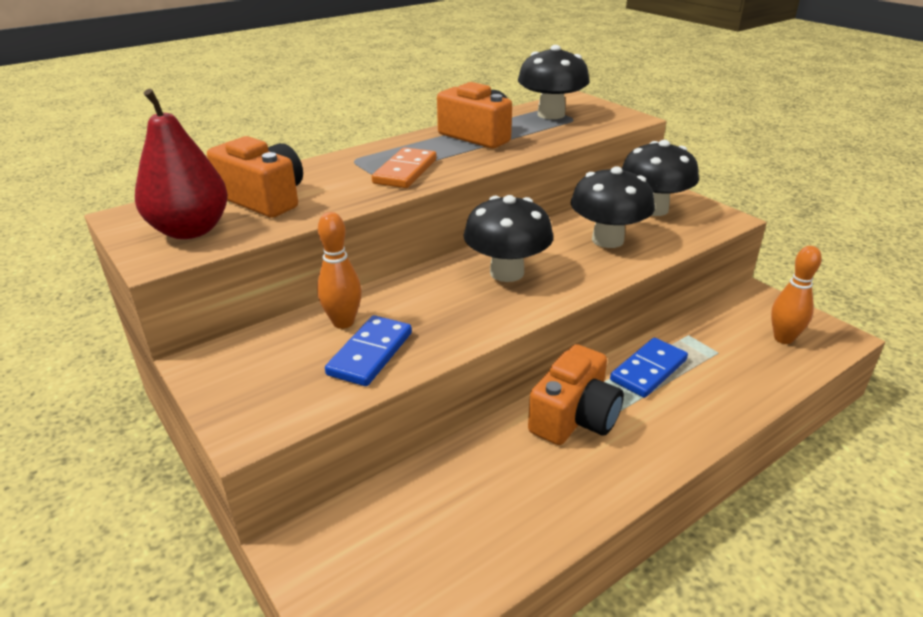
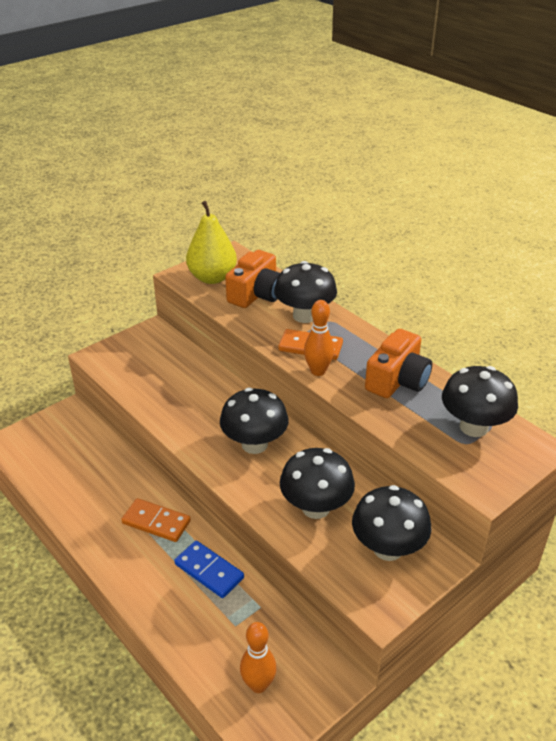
camera: 85 degrees right, 5 degrees up
red pear [135,89,228,239] -> yellow pear [186,201,237,284]
orange bowling pin [317,212,362,329] -> orange bowling pin moved to [304,300,334,376]
blue domino [325,315,412,386] -> none
orange camera [528,344,624,445] -> orange domino [121,498,191,542]
none -> black mushroom [274,261,337,323]

